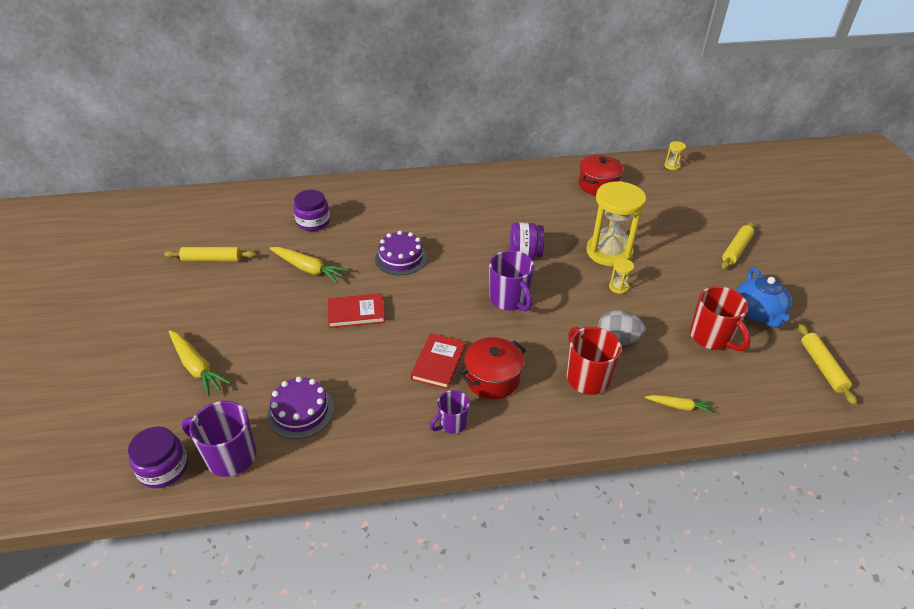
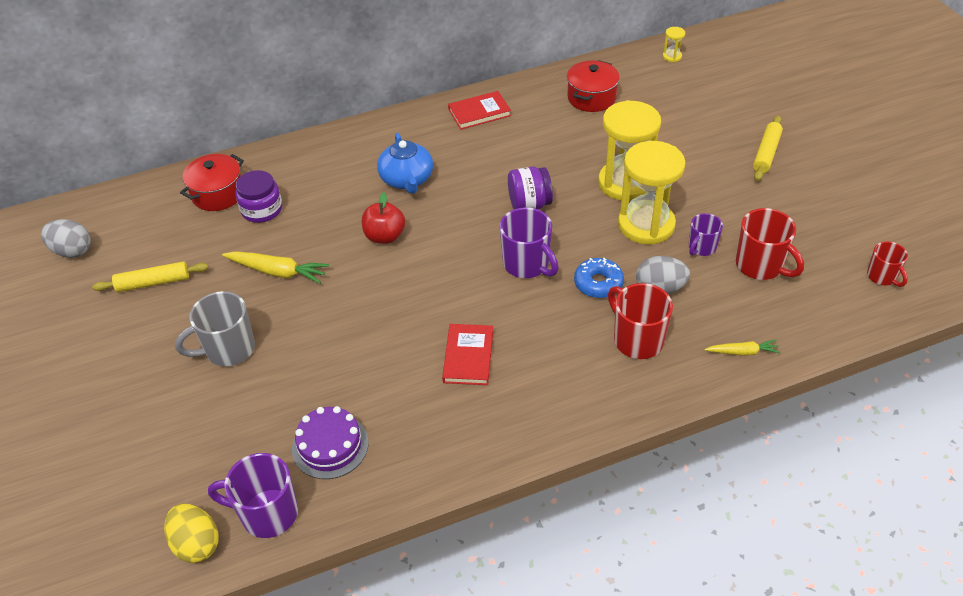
camera: 10 degrees left, 5 degrees up
purple jar [128,426,188,488] -> yellow egg [164,503,219,563]
yellow carrot [169,330,231,397] -> none
red book [328,293,385,328] -> red book moved to [448,91,511,130]
purple cake [375,231,427,275] -> red apple [362,192,405,244]
purple mug [430,390,469,434] -> purple mug moved to [689,213,723,256]
red pot [460,337,526,399] -> red pot moved to [180,154,244,211]
yellow hourglass [609,259,634,294] -> yellow hourglass [618,141,686,245], size x2.48
blue teapot [736,268,792,328] -> blue teapot moved to [377,133,433,194]
yellow rolling pin [798,323,857,405] -> red mug [867,241,908,287]
none -> grey egg [41,219,91,258]
none -> grey mug [175,291,255,366]
none -> blue donut [574,258,624,298]

